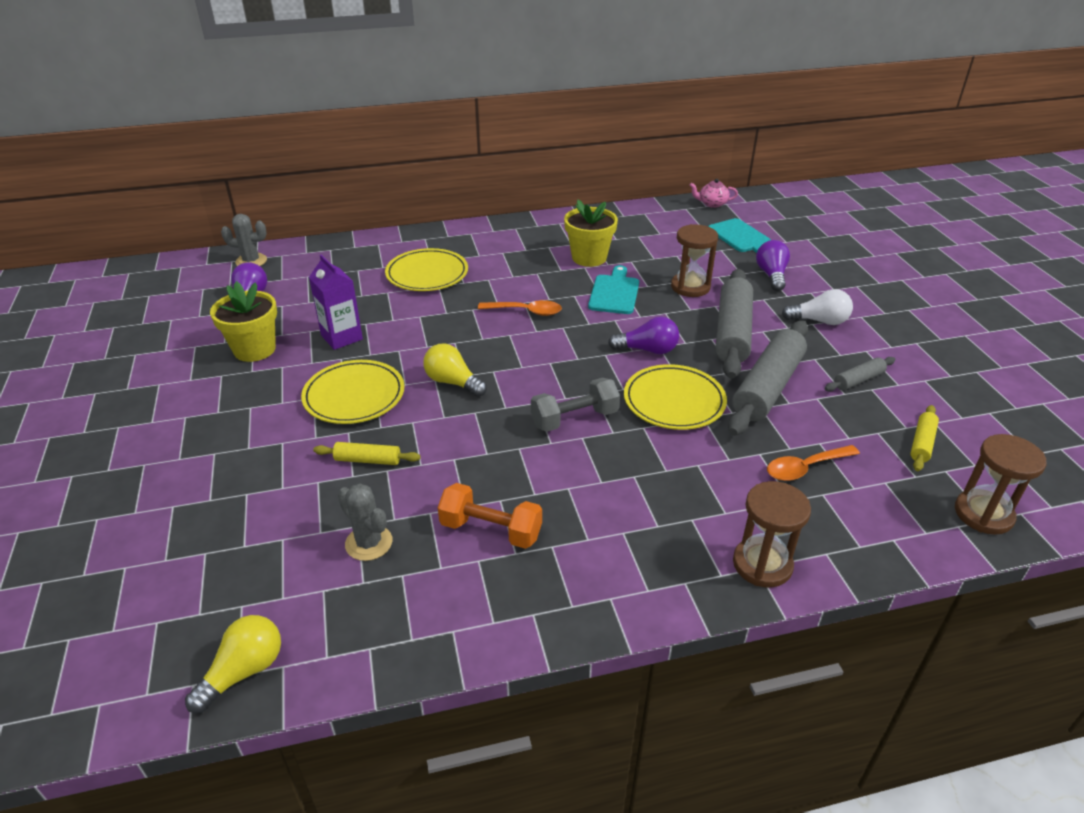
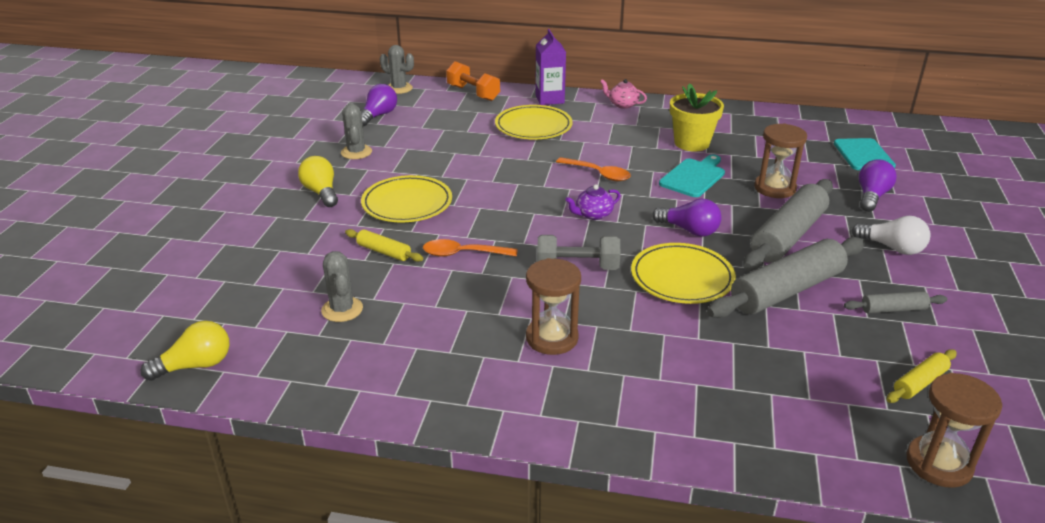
camera: 25 degrees right, 5 degrees down
yellow flower pot [210,281,277,362] -> grey cactus [341,103,372,159]
purple carton [309,254,363,350] -> purple carton moved to [535,29,566,105]
yellow light bulb [423,343,487,397] -> yellow light bulb moved to [298,156,338,207]
orange dumbbell [438,483,542,549] -> orange dumbbell moved to [446,61,500,101]
pink teapot [689,179,738,208] -> pink teapot moved to [600,79,647,109]
brown hourglass [733,481,811,588] -> brown hourglass moved to [526,258,581,355]
orange spoon [767,445,860,481] -> orange spoon moved to [423,239,517,257]
none -> purple teapot [565,184,621,220]

